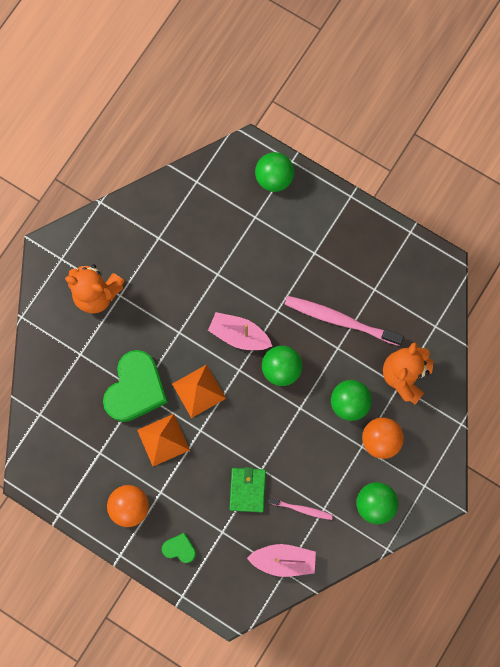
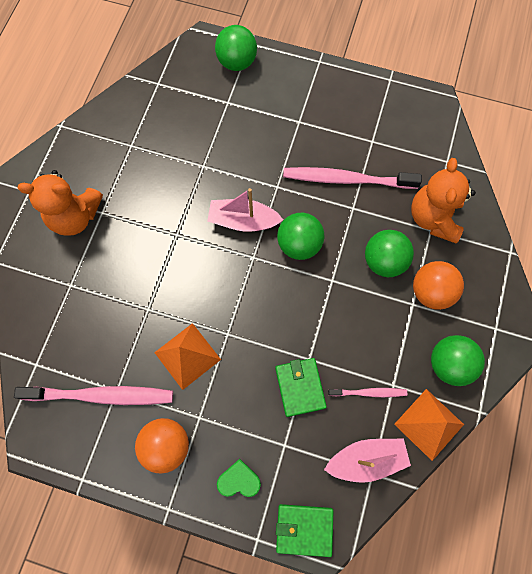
camera: 15 degrees left, 5 degrees down
green heart [103,350,168,422] -> none
orange pyramid [172,364,226,418] -> orange pyramid moved to [394,389,464,461]
none -> pink toothbrush [14,386,173,405]
none -> green wallet [276,504,333,557]

